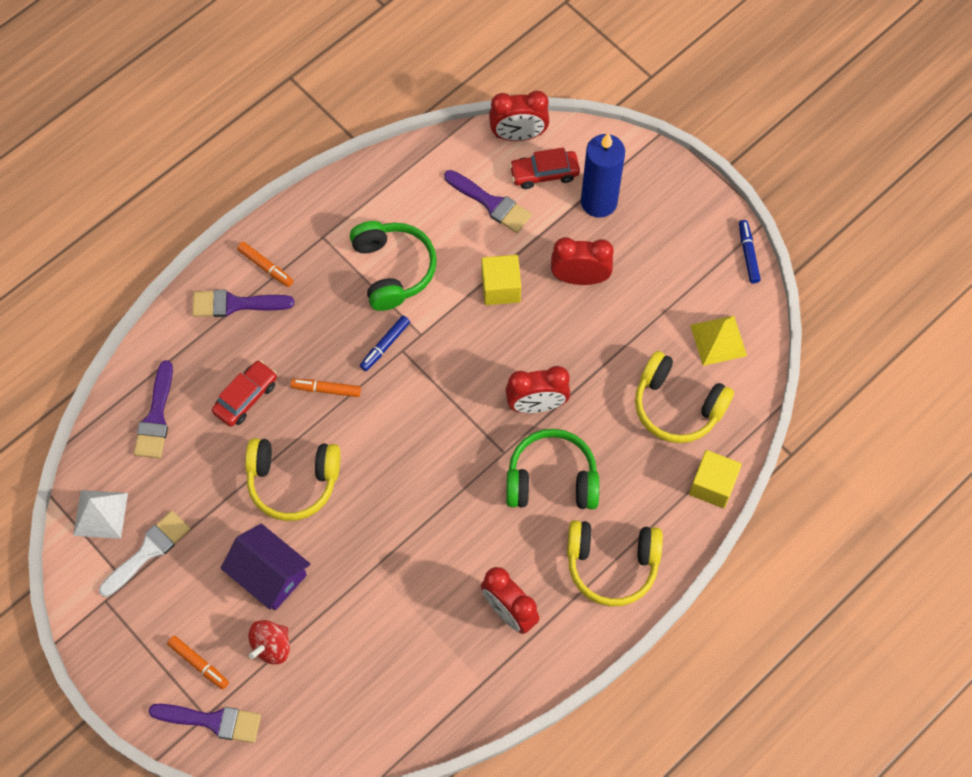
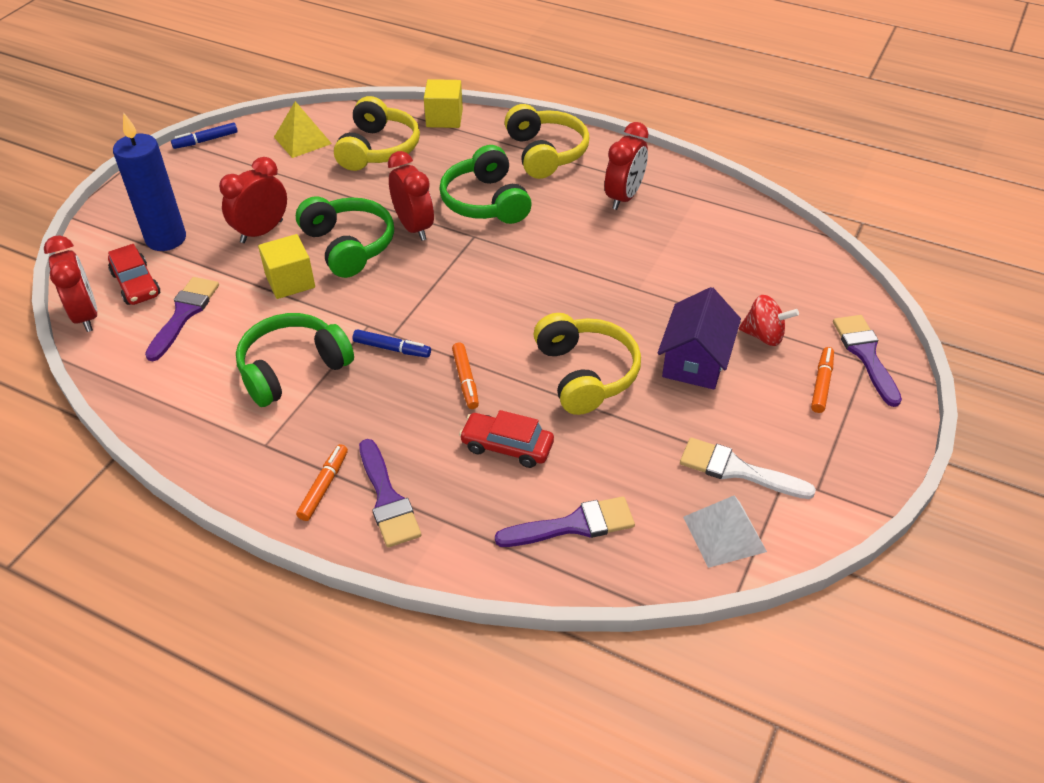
camera: 110 degrees left, 20 degrees down
red clock [551,237,614,285] -> red clock turned 60 degrees clockwise [219,157,287,243]
none -> green headphones [296,196,394,278]

